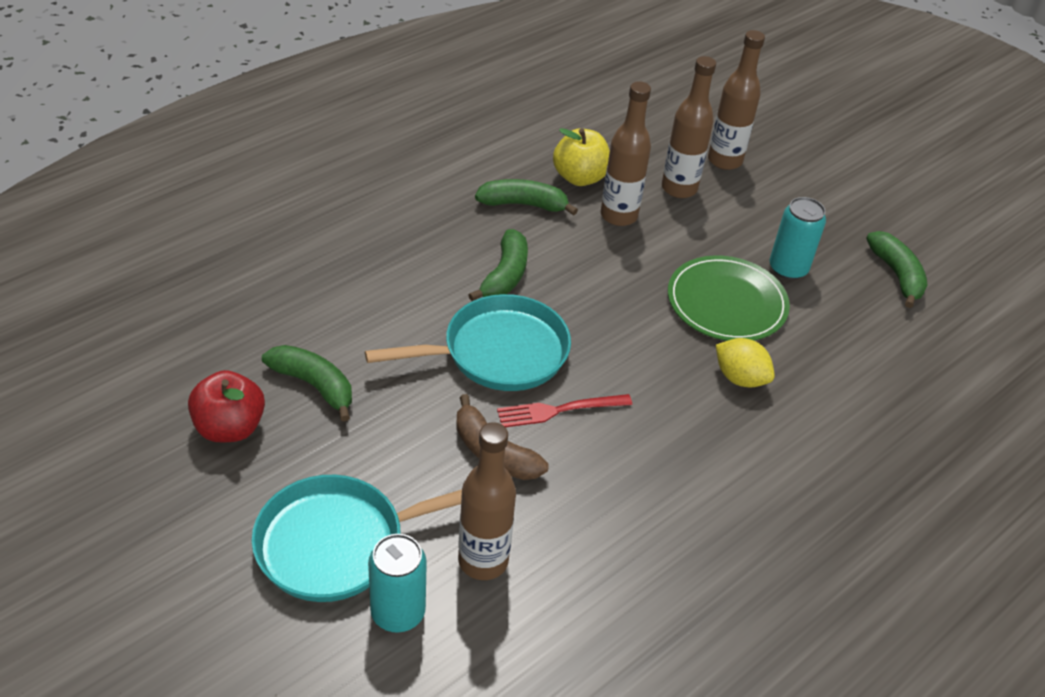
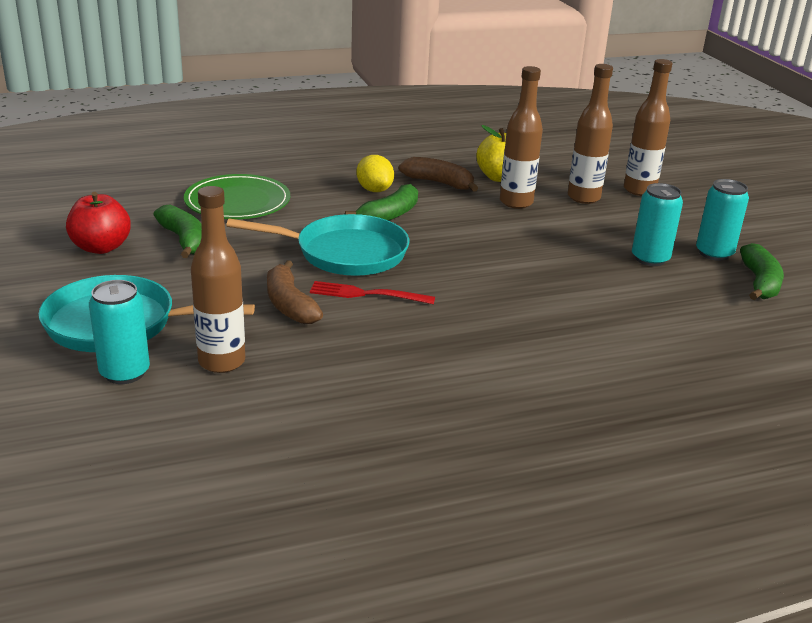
camera: 25 degrees right, 15 degrees down
green banana [475,179,578,216] -> brown banana [399,157,478,192]
green plate [668,255,790,341] -> green plate moved to [184,174,290,219]
yellow lemon [716,338,775,388] -> yellow lemon moved to [357,155,394,192]
none -> turquoise can [696,179,749,261]

